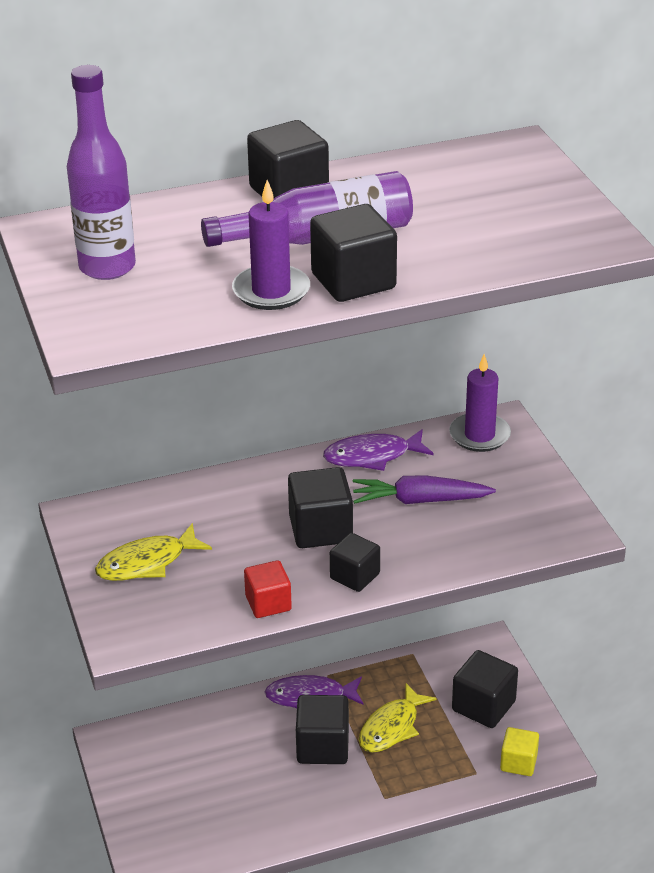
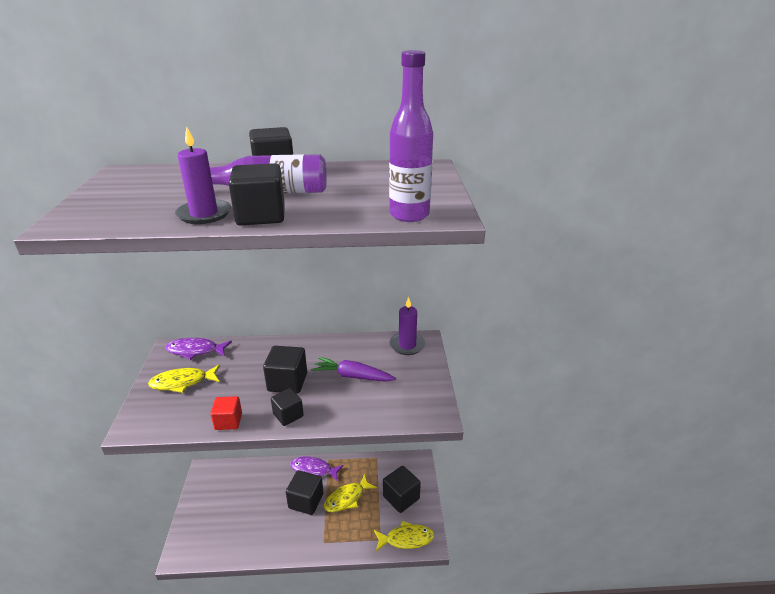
camera: 15 degrees right, 5 degrees down
purple bottle [67,65,136,280] -> purple bottle moved to [389,50,433,222]
purple fish [323,429,434,471] -> purple fish moved to [165,338,232,360]
yellow cube [500,727,539,776] -> yellow fish [374,521,434,551]

